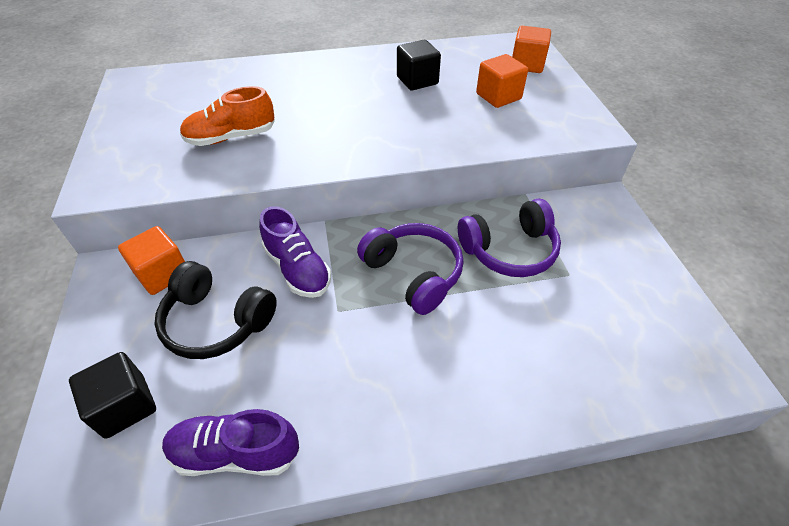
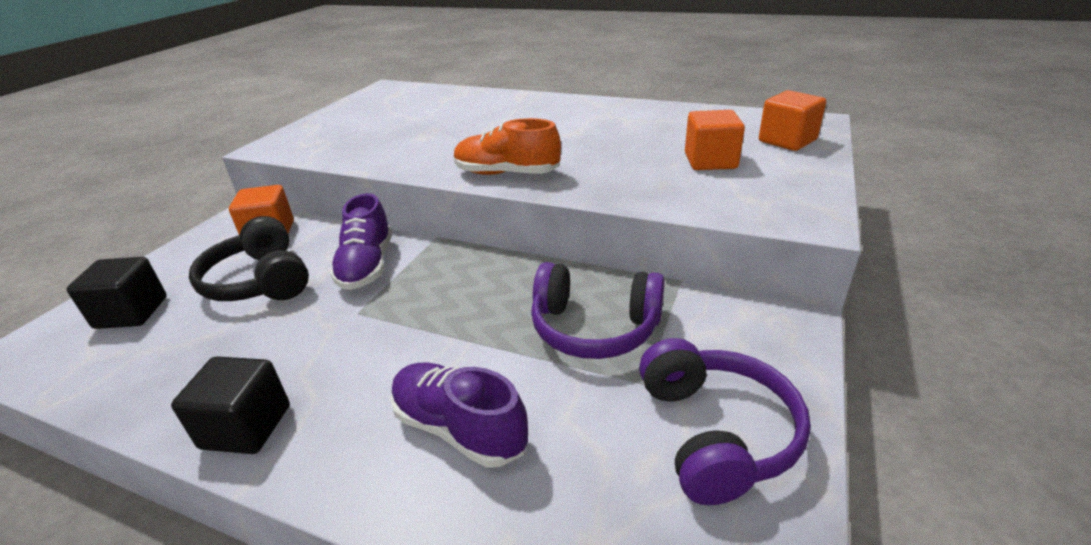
camera: 35 degrees right, 15 degrees down
purple shoe [162,409,299,476] -> purple shoe moved to [390,363,528,468]
orange shoe [180,86,275,146] -> orange shoe moved to [454,118,561,175]
purple headphones [357,223,463,315] -> purple headphones moved to [639,338,811,505]
black cube [397,40,441,91] -> black cube moved to [171,356,289,454]

